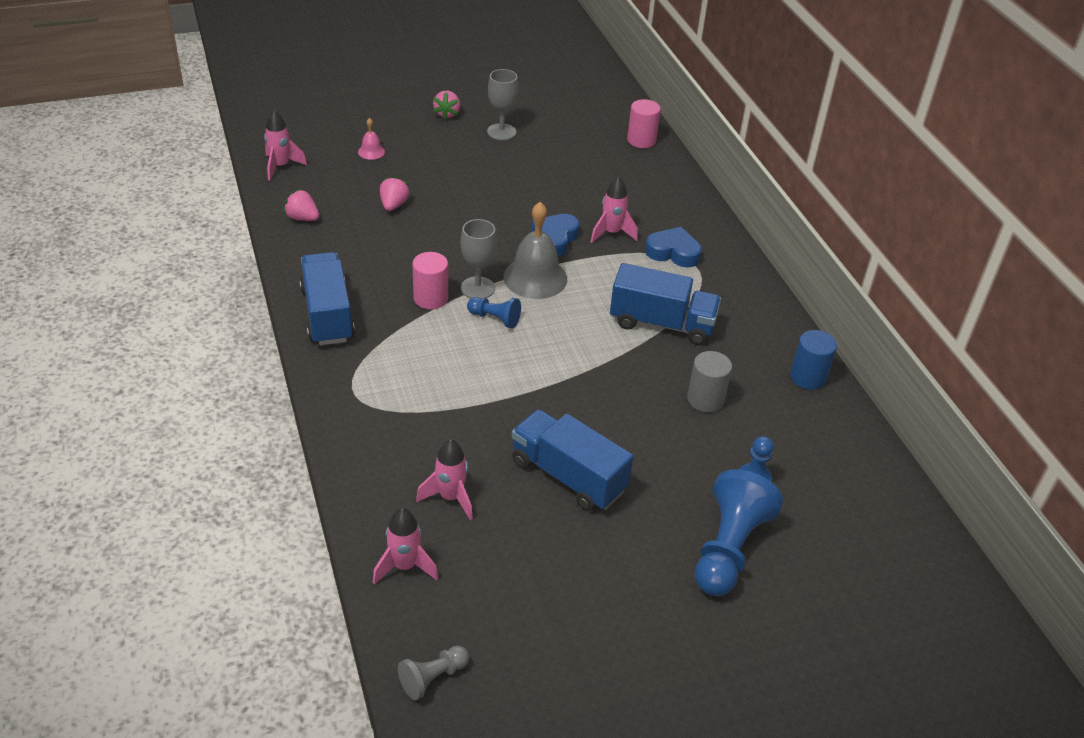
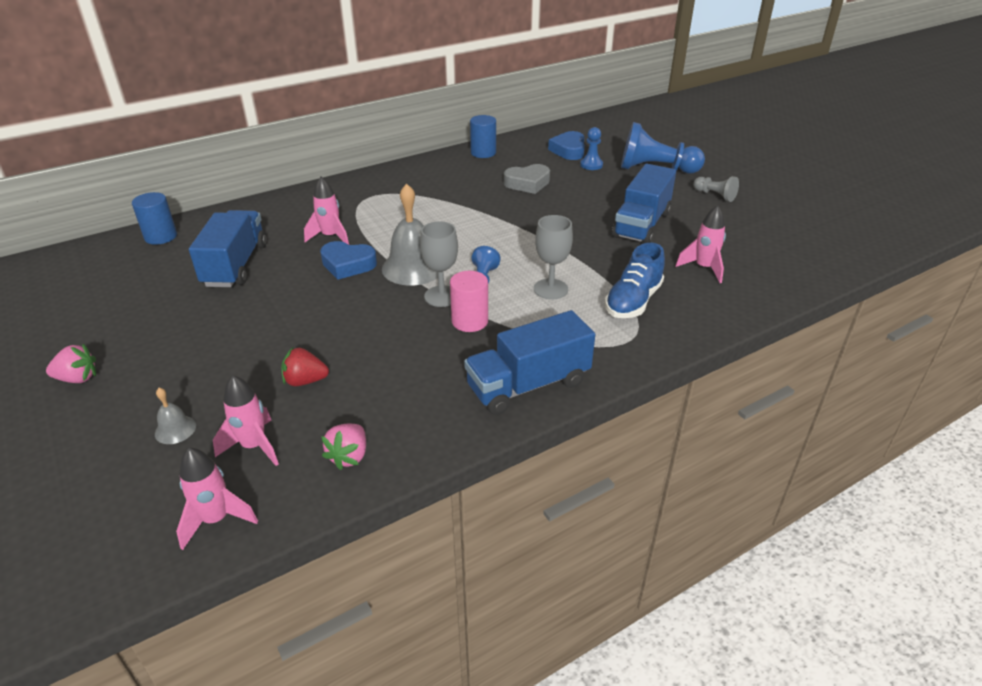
camera: 100 degrees left, 5 degrees down
pink bell [358,118,385,160] -> grey bell [155,388,196,444]
pink rocket [373,508,438,585] -> pink rocket moved to [213,375,279,466]
pink strawberry [380,176,410,211] -> red strawberry [281,347,329,386]
grey pawn [398,646,469,700] -> grey pawn moved to [693,176,739,202]
grey goblet [487,69,518,140] -> grey goblet moved to [534,215,573,299]
blue truck [610,263,721,345] -> blue truck moved to [189,210,267,287]
pink cylinder [627,99,661,148] -> blue cylinder [132,192,177,245]
blue heart [645,227,702,268] -> blue heart moved to [548,131,585,160]
grey cylinder [687,351,732,412] -> grey heart [504,164,550,194]
none -> blue shoe [605,243,665,318]

